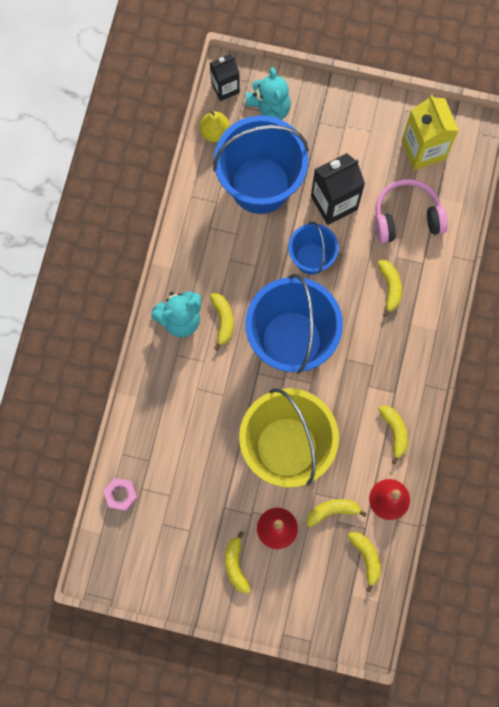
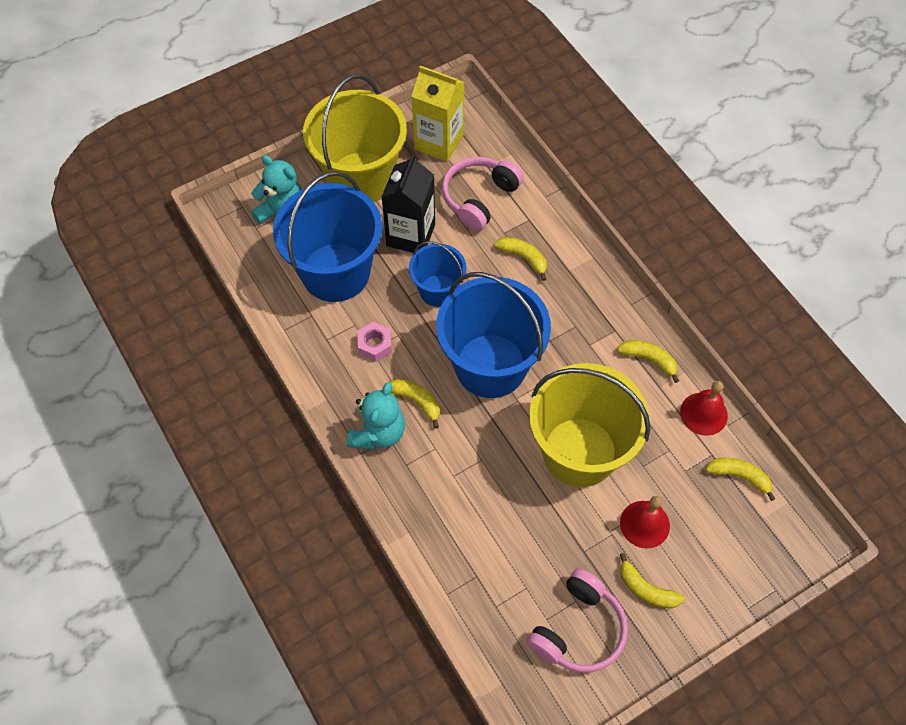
camera: 45 degrees left, 15 degrees down
pink nut [103,478,138,511] -> pink nut moved to [357,322,392,362]
yellow pear [200,110,230,142] -> none
black carton [210,54,240,101] -> none
yellow banana [307,499,367,527] -> none
none -> yellow bucket [303,74,407,202]
none -> pink headphones [527,569,628,673]

